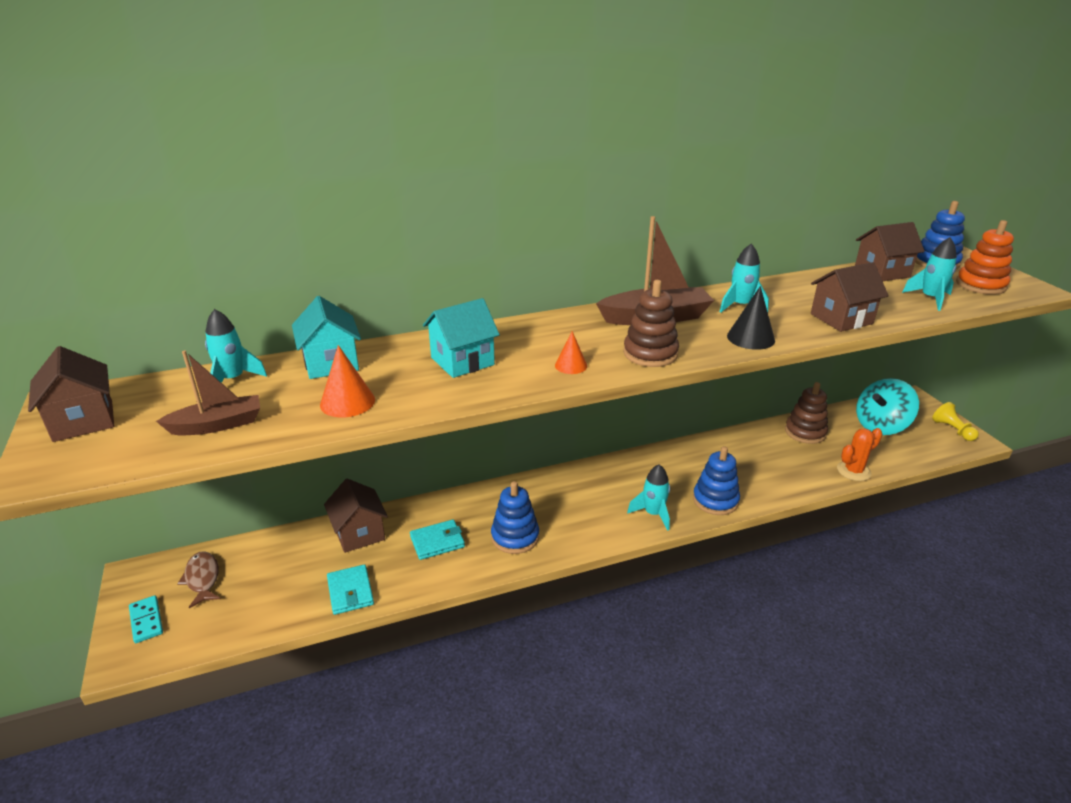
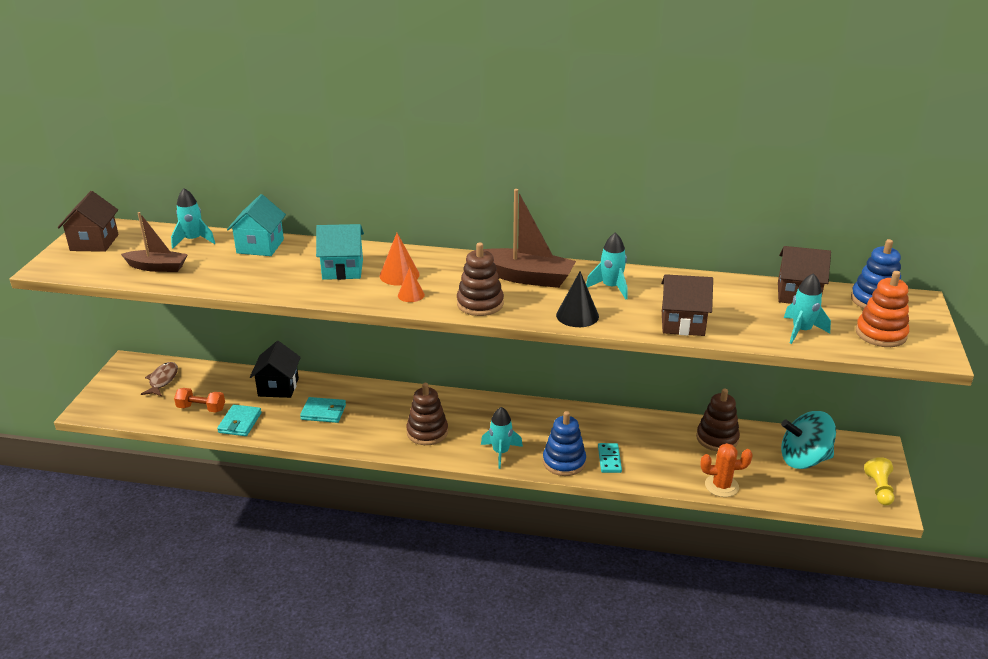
camera: 30 degrees right, 0 degrees up
turquoise domino [129,595,163,643] -> turquoise domino moved to [598,443,622,473]
orange cone [320,345,375,418] -> orange cone moved to [380,233,420,285]
brown house [324,479,388,553] -> black house [250,341,301,398]
blue stacking toy [491,481,539,554] -> none
none -> orange dumbbell [174,388,225,412]
none -> brown stacking toy [406,383,448,445]

